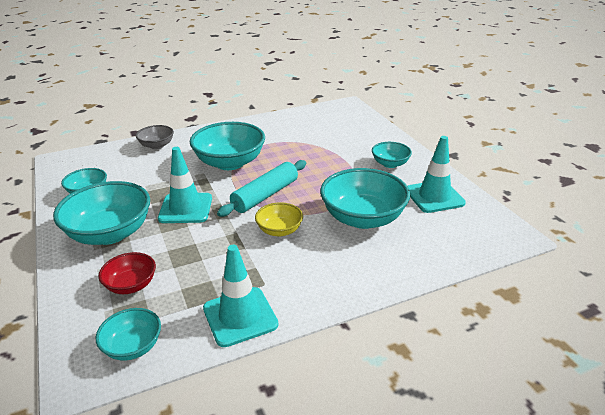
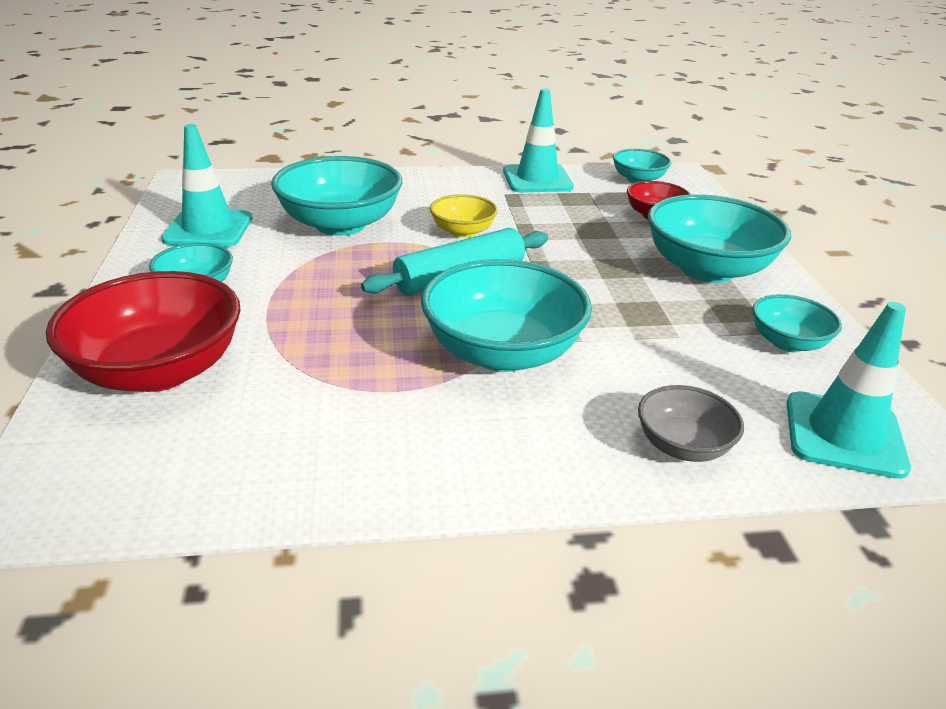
camera: 165 degrees left, 0 degrees up
turquoise traffic cone [158,147,212,223] -> turquoise traffic cone moved to [787,302,911,479]
none -> red bowl [46,271,240,392]

